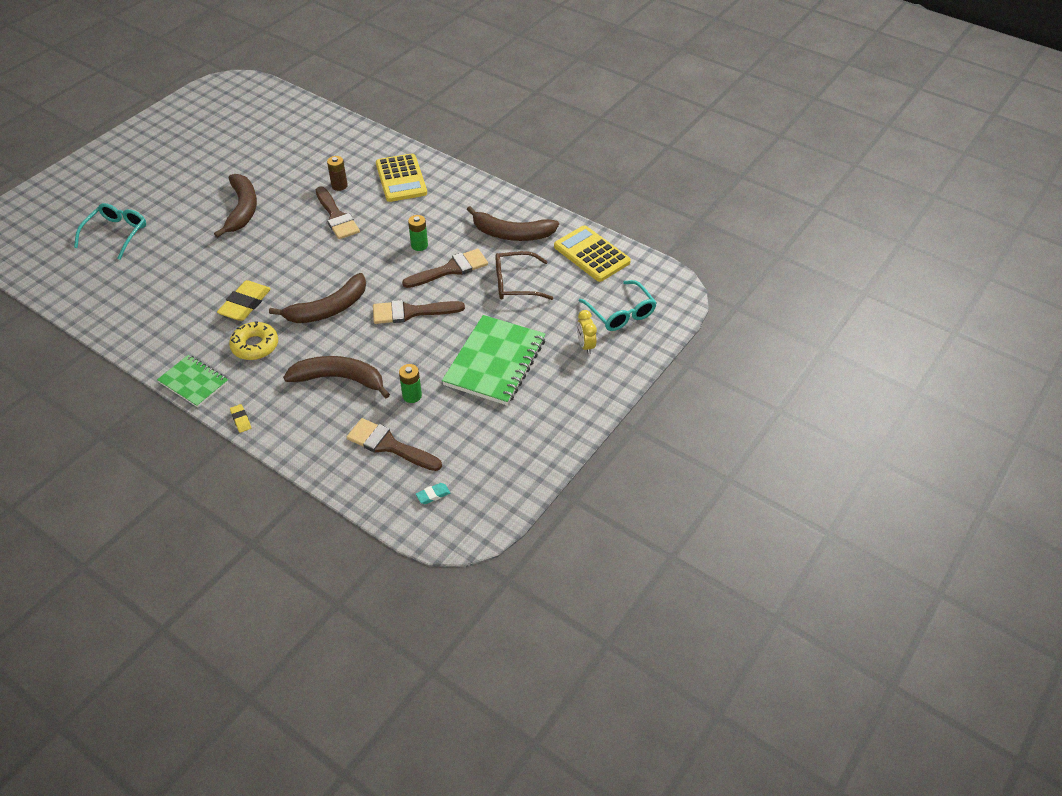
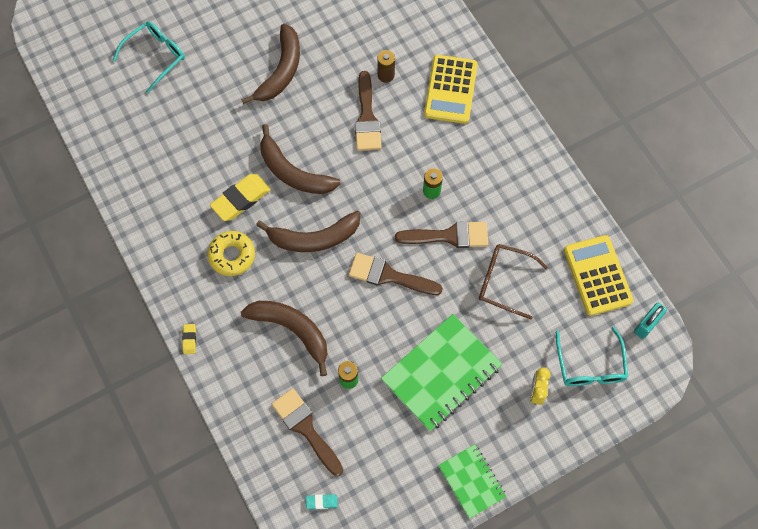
camera: 25 degrees right, 20 degrees up
green notebook [157,355,228,407] -> green notebook moved to [438,444,506,519]
brown banana [467,206,559,241] -> brown banana moved to [260,124,341,194]
none -> turquoise padlock [634,303,667,339]

